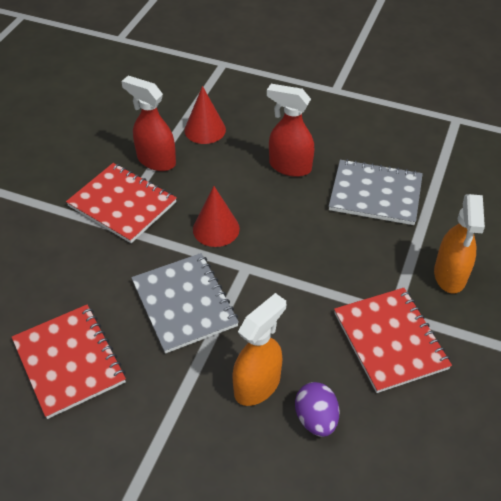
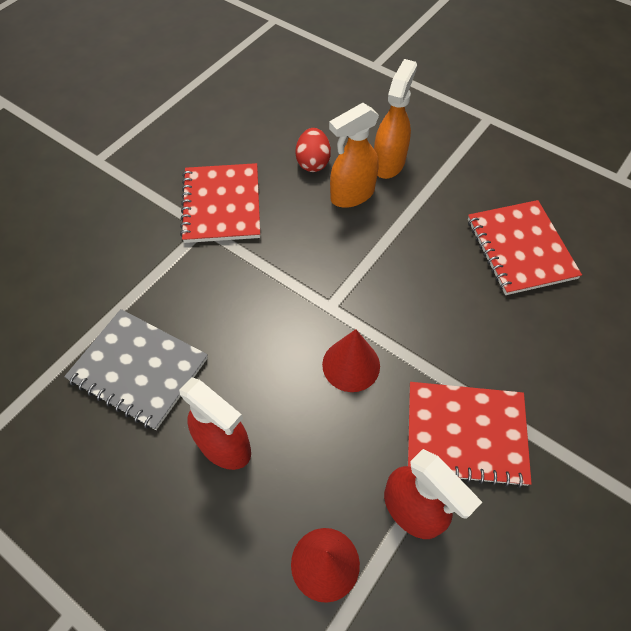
camera: 165 degrees left, 10 degrees up
red notebook [66,163,177,243] -> red notebook turned 45 degrees counterclockwise [408,382,532,488]
grey notebook [131,253,239,354] -> none
purple egg [295,382,339,437] -> red egg [296,128,331,172]
orange spray bottle [434,194,485,294] -> orange spray bottle moved to [374,59,417,179]

